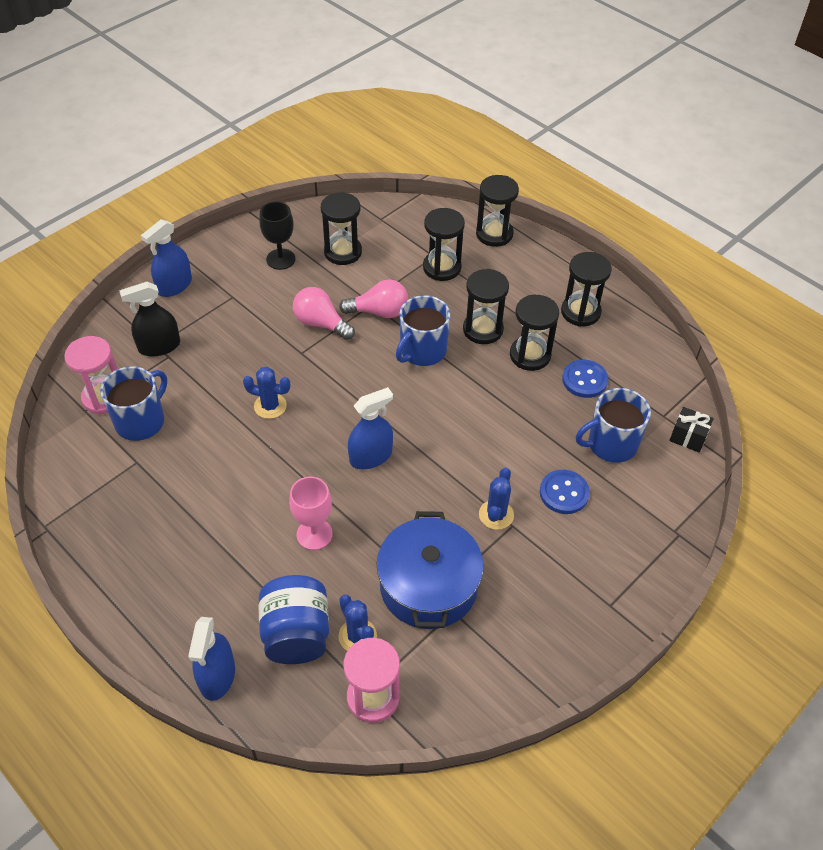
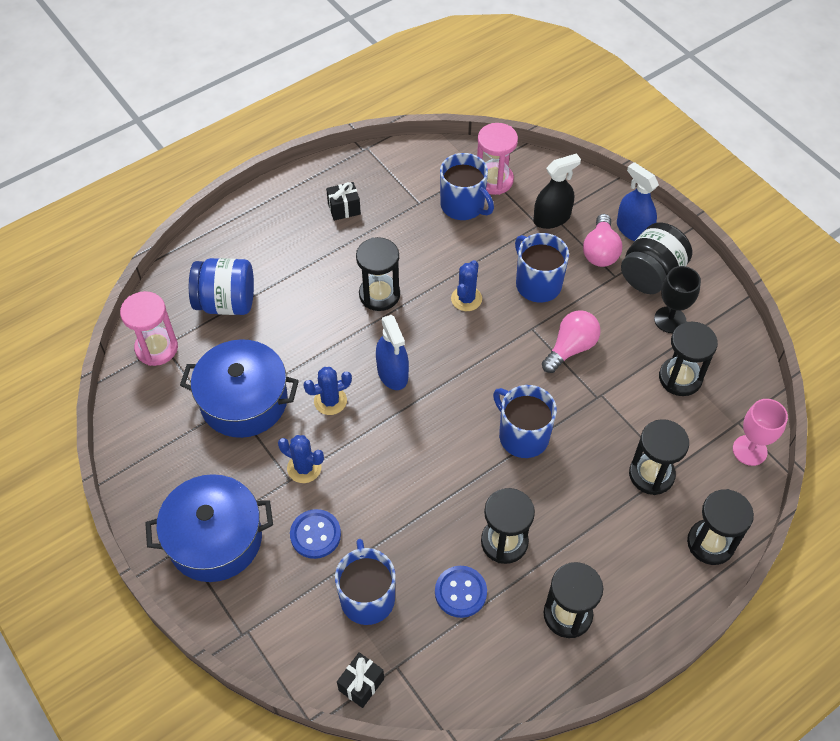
camera: 100 degrees right, 5 degrees up
black spray bottle [119,282,180,357] -> black spray bottle turned 75 degrees clockwise [534,153,581,229]
blue spray bottle [188,617,235,701] -> none
pink goblet [289,477,333,550] -> pink goblet moved to [733,399,788,466]
pink light bulb [339,279,408,318] -> pink light bulb moved to [583,214,622,267]
blue cactus [339,595,377,651] -> blue cactus moved to [303,367,352,415]
black hourglass [463,269,509,344] -> black hourglass moved to [356,237,400,311]
none -> blue pot [145,474,273,582]
none -> black gift [326,182,361,221]
none -> blue mug [515,233,569,302]
none -> black jar [621,223,692,294]

